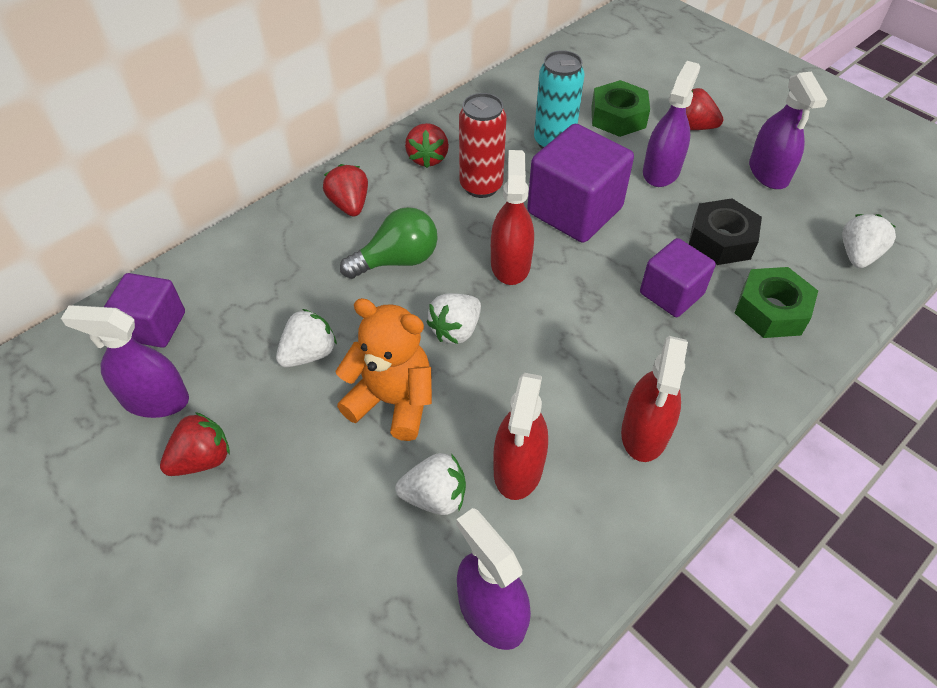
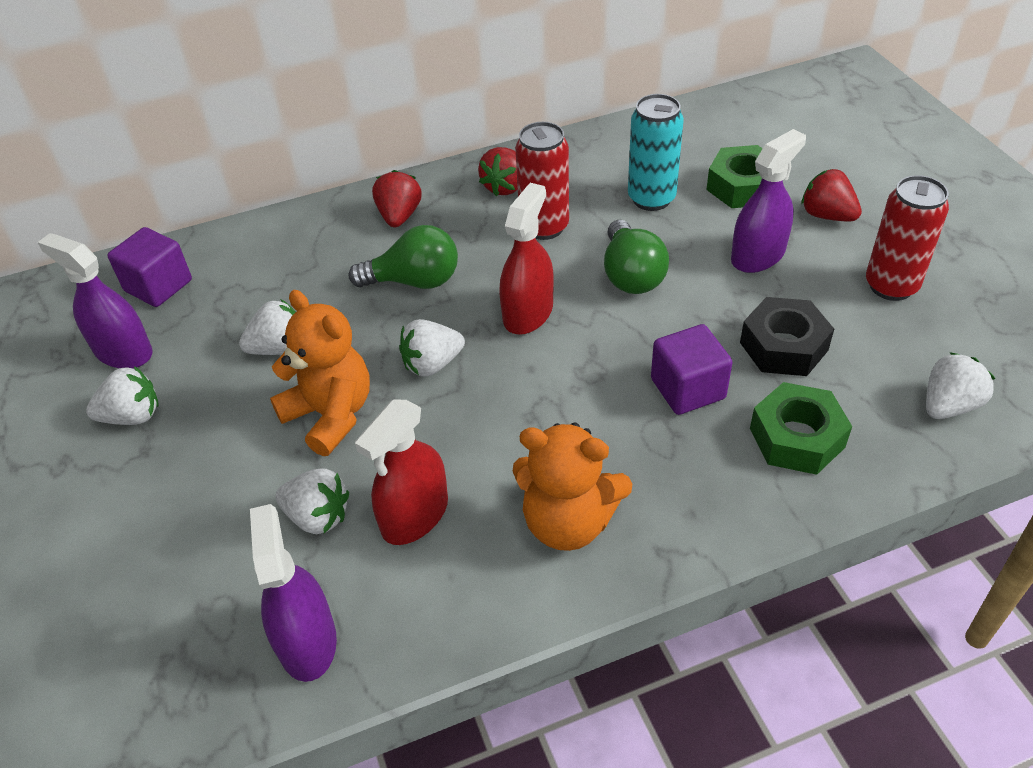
camera: 25 degrees right, 5 degrees down
red strawberry [160,412,230,476] -> white strawberry [86,366,159,425]
purple cube [527,124,634,243] -> green light bulb [604,220,669,294]
red spray bottle [621,336,688,462] -> orange teddy bear [513,423,632,551]
purple spray bottle [749,72,828,189] -> red can [866,175,949,301]

